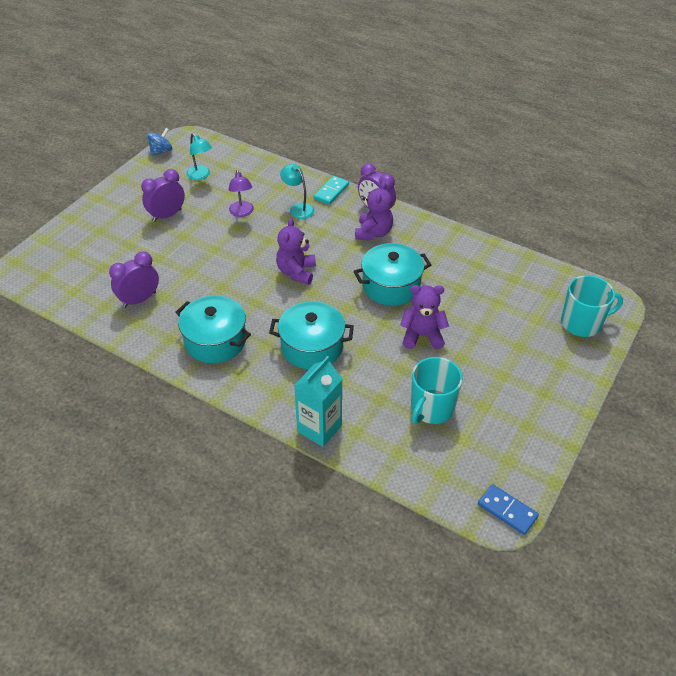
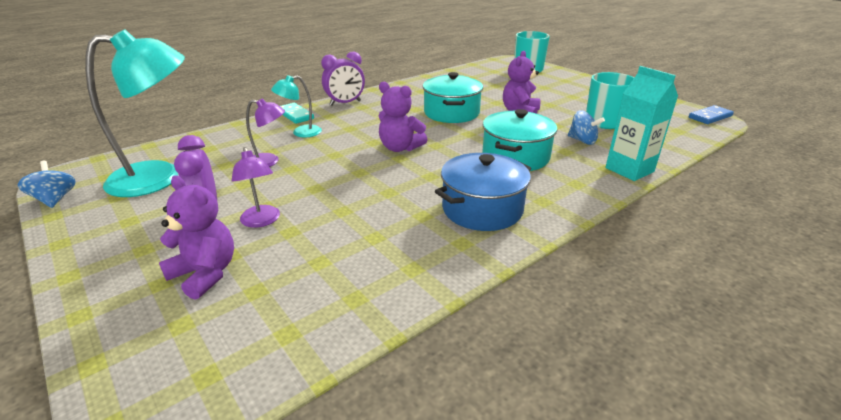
camera: 70 degrees left, 15 degrees down
purple clock [109,252,159,308] -> none
turquoise pot [175,295,251,363] -> blue pot [435,153,531,231]
turquoise lamp [186,133,212,180] -> turquoise lamp [85,29,185,197], size x2.02
purple teddy bear [355,181,393,240] -> purple teddy bear moved to [159,175,234,300]
none -> purple lamp [231,147,280,228]
none -> blue spinning top [568,110,605,145]

